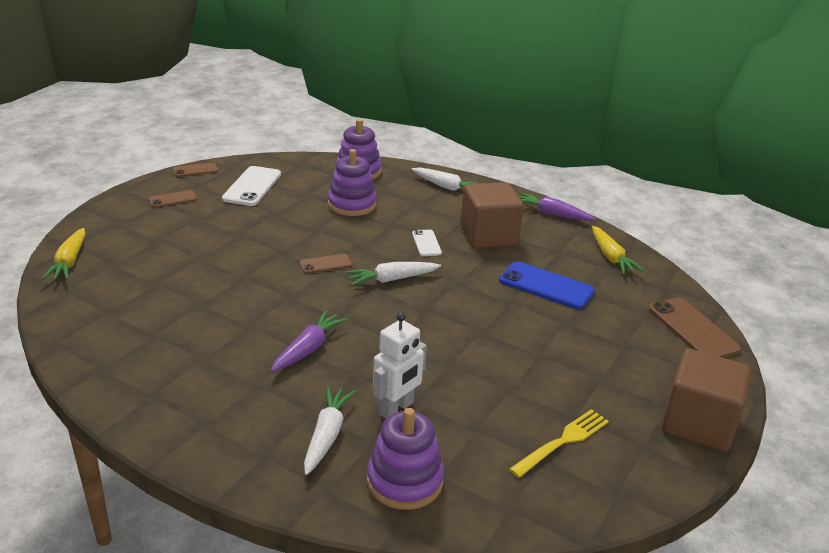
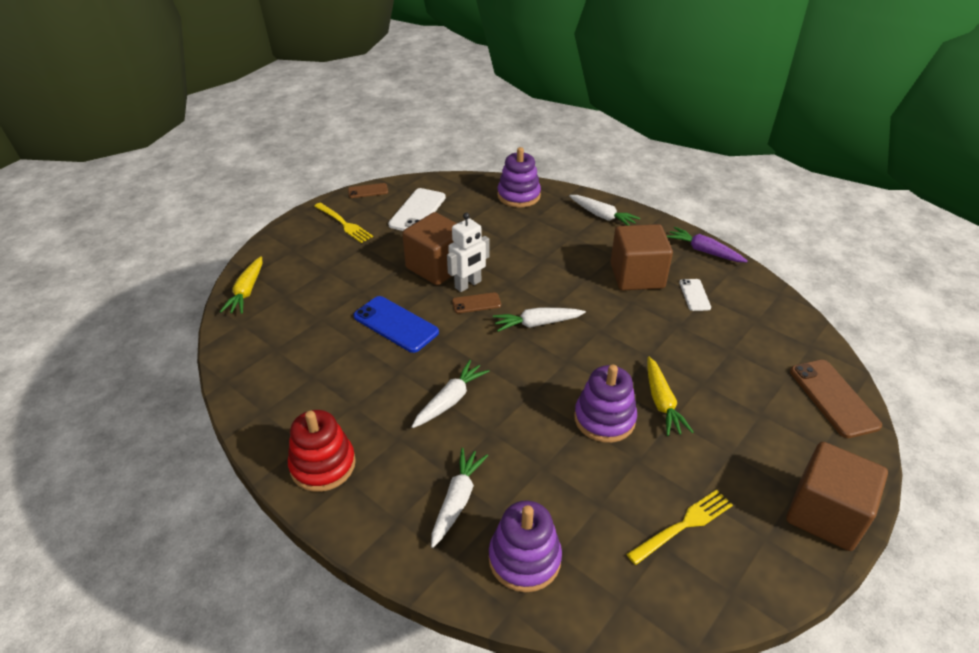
camera: 10 degrees right, 10 degrees up
brown phone [149,190,197,208] -> yellow fork [314,203,373,243]
purple carrot [270,310,348,372] -> white carrot [412,360,489,428]
purple stacking toy [328,149,377,216] -> purple stacking toy moved to [574,365,637,443]
white robot [373,312,427,419] -> white robot moved to [447,212,490,292]
white phone [412,230,442,256] -> white phone moved to [679,279,711,311]
blue phone [499,261,595,309] -> blue phone moved to [353,296,439,353]
yellow carrot [592,226,645,274] -> yellow carrot moved to [647,356,693,436]
none -> red stacking toy [288,410,356,492]
none -> brown cube [402,212,457,285]

